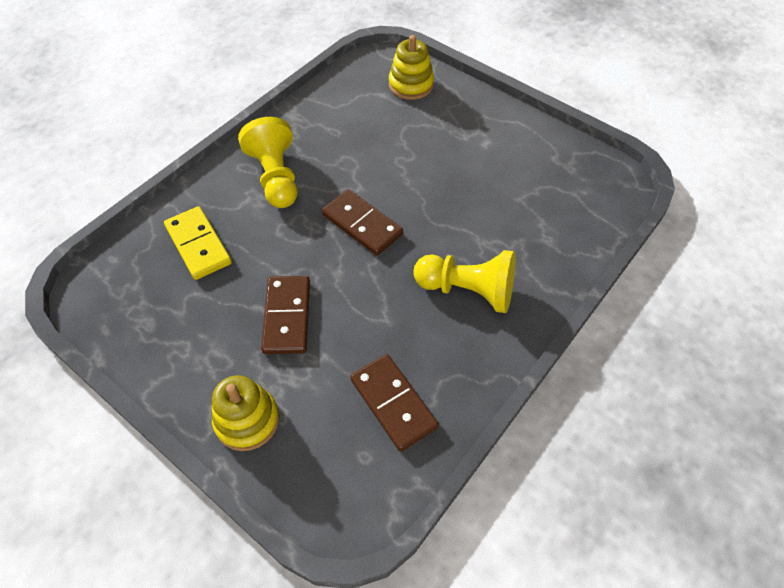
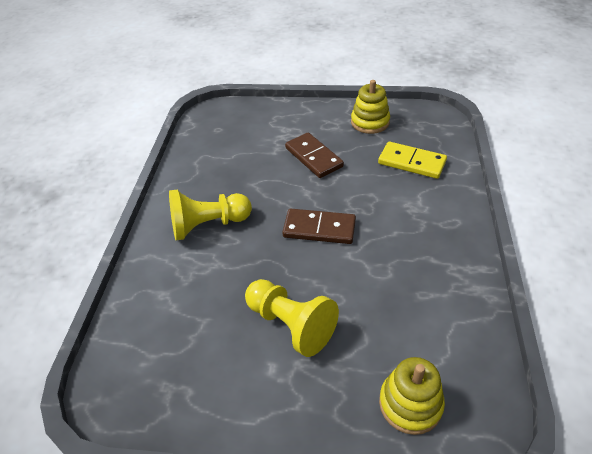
camera: 150 degrees right, 10 degrees down
yellow stacking toy [212,375,279,451] -> yellow stacking toy moved to [351,80,390,134]
yellow pawn [238,117,297,208] -> yellow pawn moved to [245,279,339,357]
brown domino [350,354,439,452] -> none

